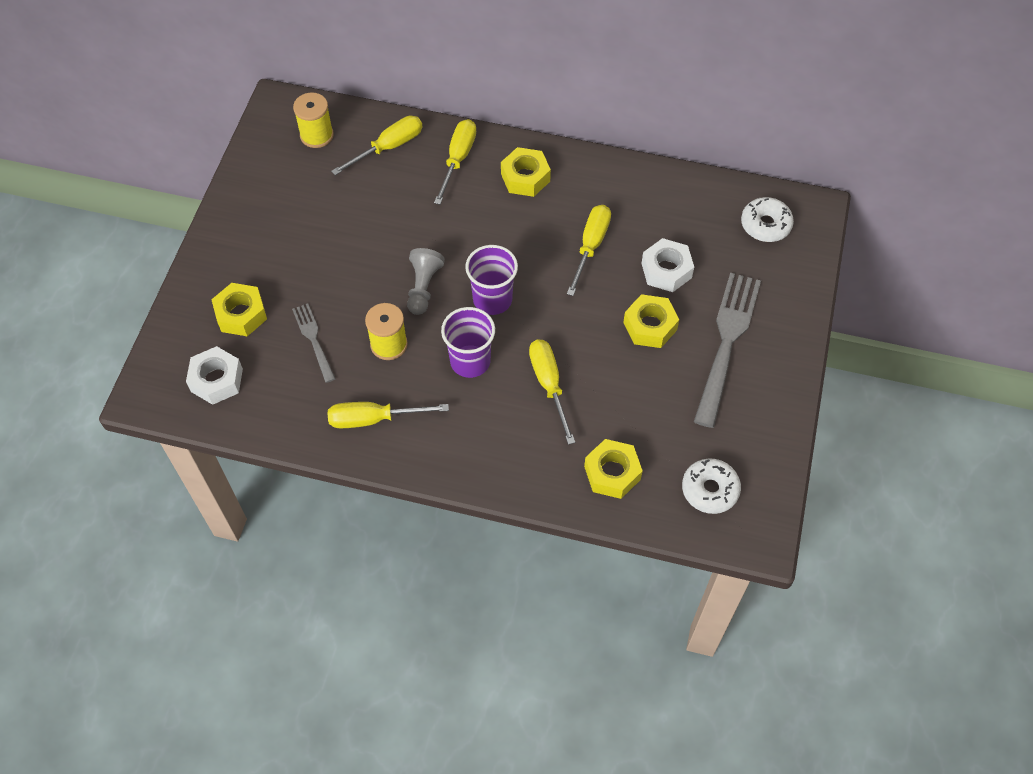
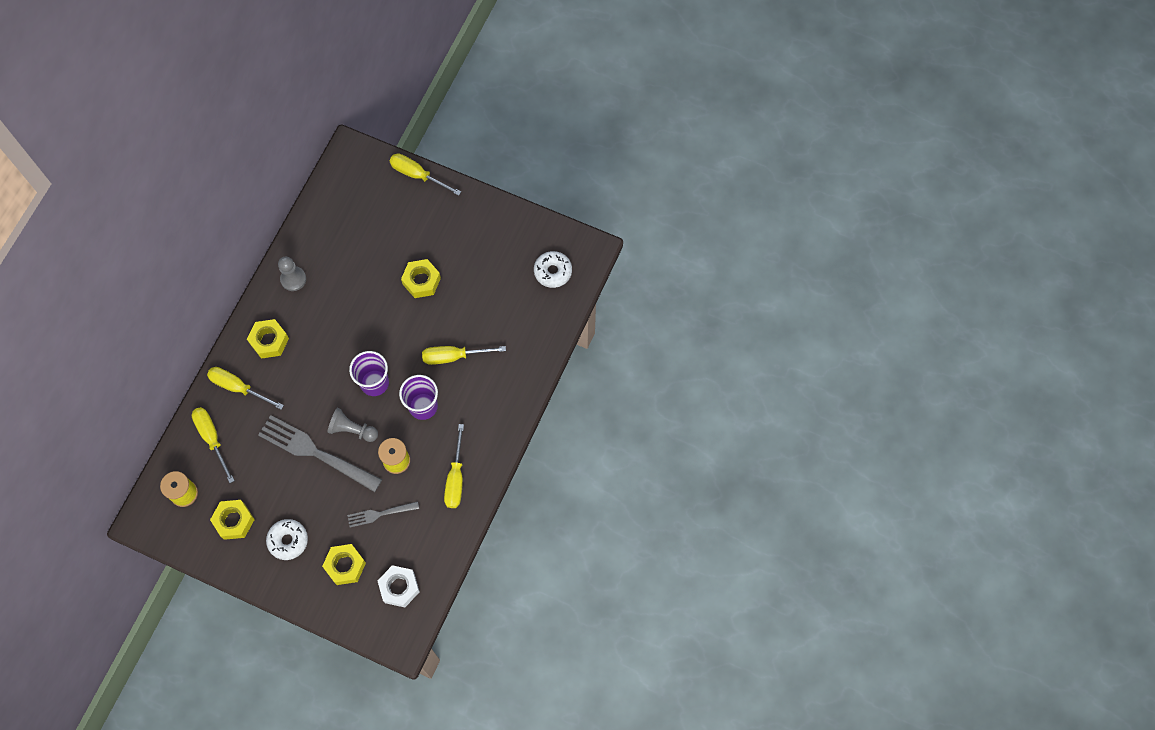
camera: 80 degrees left, 10 degrees up
yellow screwdriver [567,205,611,296] -> yellow screwdriver moved to [390,153,461,196]
yellow nut [584,439,643,499] -> yellow nut moved to [210,500,255,540]
white nut [641,238,694,292] -> none
grey fork [694,272,761,428] -> grey fork moved to [258,415,382,492]
white donut [741,197,794,242] -> white donut moved to [266,519,308,560]
none -> grey pawn [278,257,306,291]

